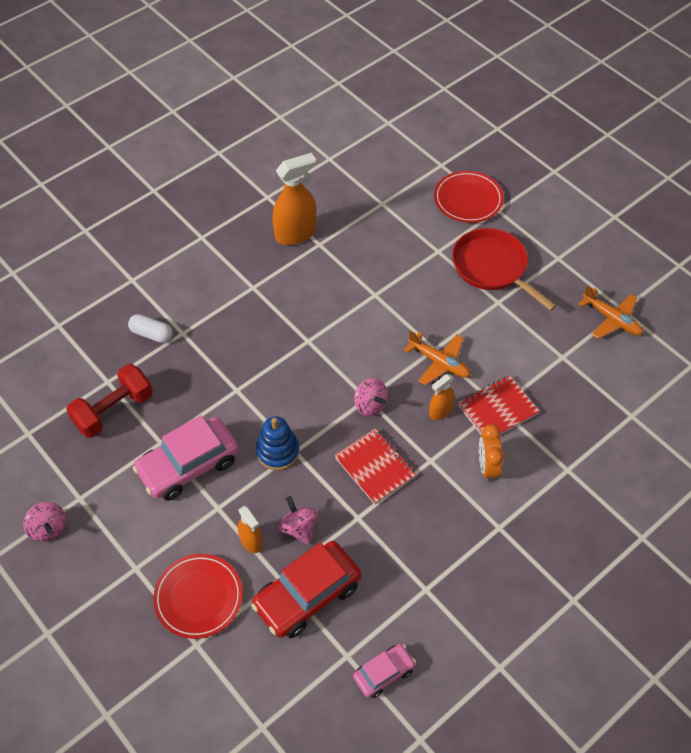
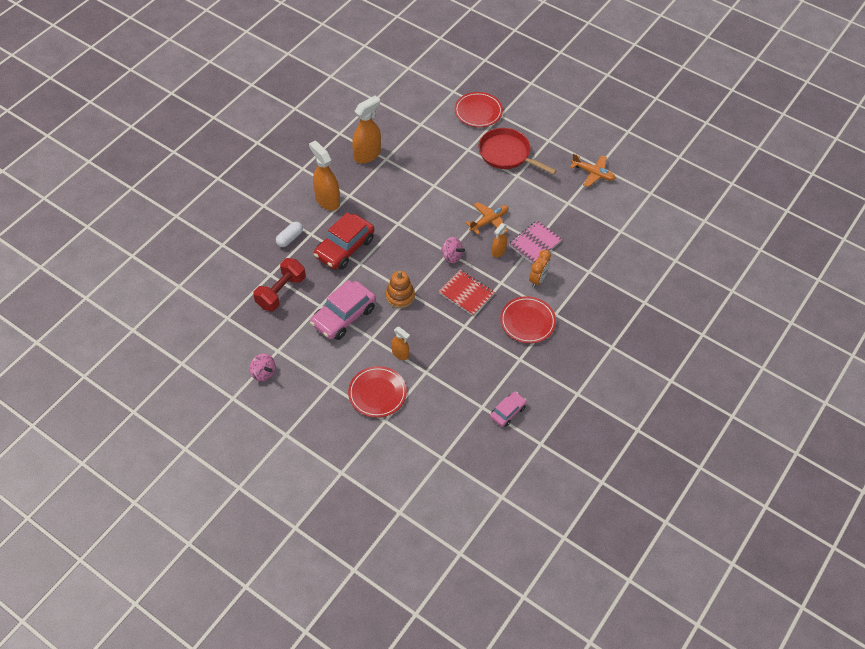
camera: 15 degrees left, 0 degrees up
white capsule [128,314,173,343] -> white capsule turned 60 degrees counterclockwise [276,222,303,247]
red car [251,541,361,638] -> red car moved to [314,212,374,270]
blue stacking toy [256,416,299,470] -> orange stacking toy [386,270,415,308]
pink spinning top [279,496,318,545] -> none
orange plane [404,330,470,385] -> orange plane turned 60 degrees counterclockwise [466,202,508,235]
red notebook [458,375,540,434] -> pink notebook [509,220,562,264]
orange clock [479,424,504,482] -> orange clock turned 135 degrees counterclockwise [529,250,551,288]
none -> orange spray bottle [309,141,340,211]
none -> red plate [500,296,556,343]

